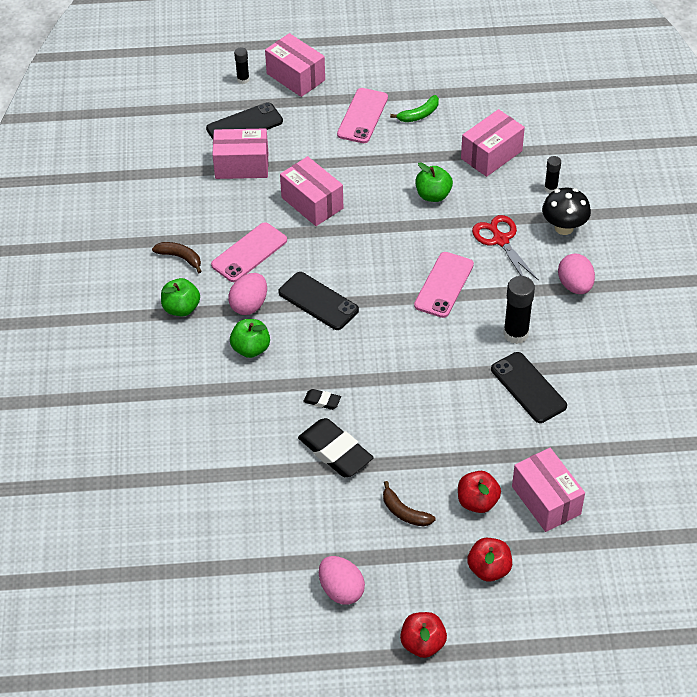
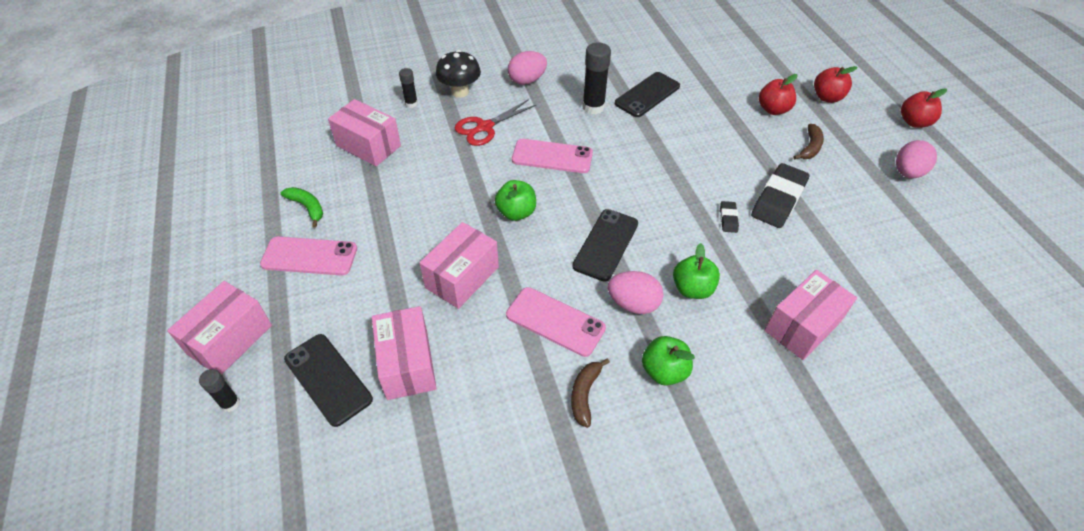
camera: 105 degrees left, 0 degrees up
green apple [415,162,453,202] -> green apple moved to [495,180,536,221]
pink box [512,448,585,532] -> pink box moved to [764,270,857,360]

